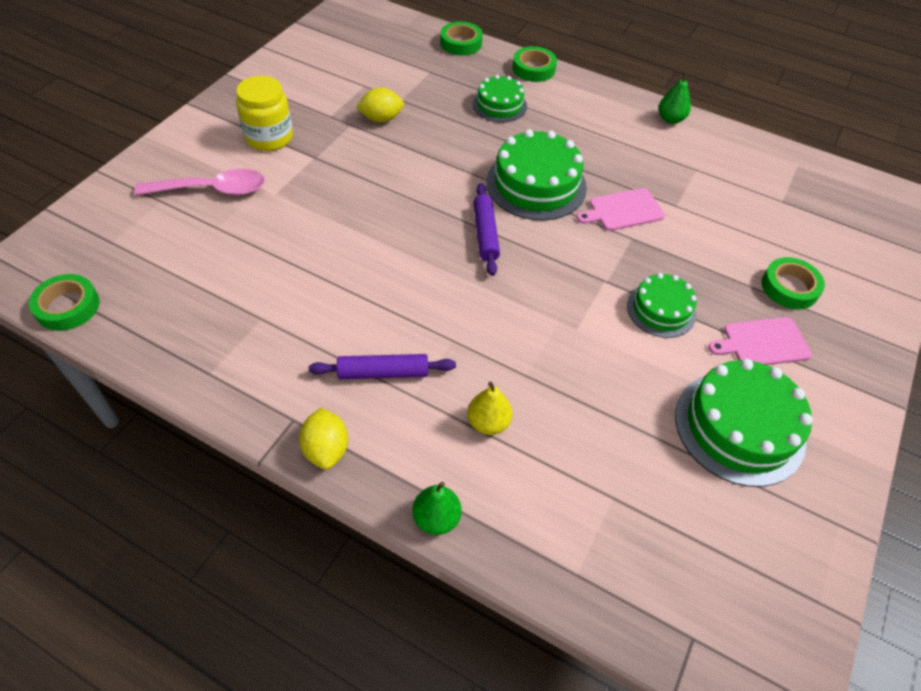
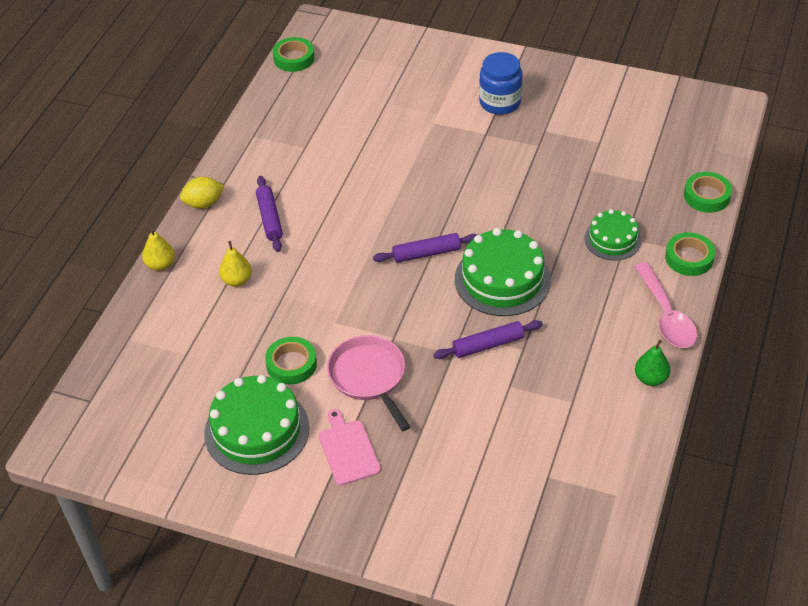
camera: 85 degrees right, 5 degrees down
pink spoon [134,169,265,195] -> pink spoon moved to [634,262,697,348]
yellow jar [236,76,293,151] -> blue jar [479,52,523,115]
yellow lemon [356,88,404,123] -> none
green pear [412,482,461,535] -> yellow pear [142,229,175,271]
pink cutting board [577,188,665,231] -> purple rolling pin [433,320,543,359]
green cake [627,273,697,338] -> pink pan [327,335,410,431]
green tape [762,257,825,309] -> green tape moved to [265,337,317,385]

